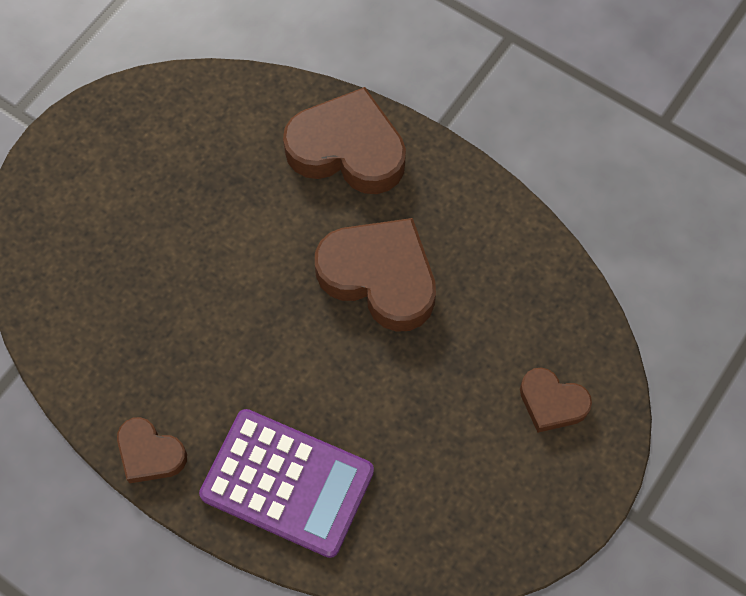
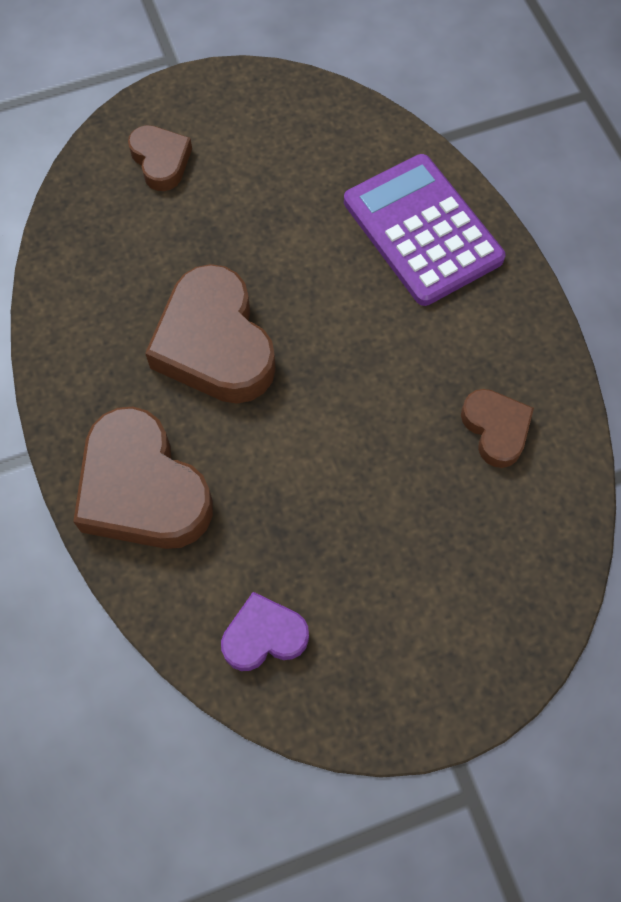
camera: 145 degrees left, 0 degrees up
brown heart [117,417,187,483] -> brown heart moved to [461,389,534,468]
none -> purple heart [221,592,309,671]

